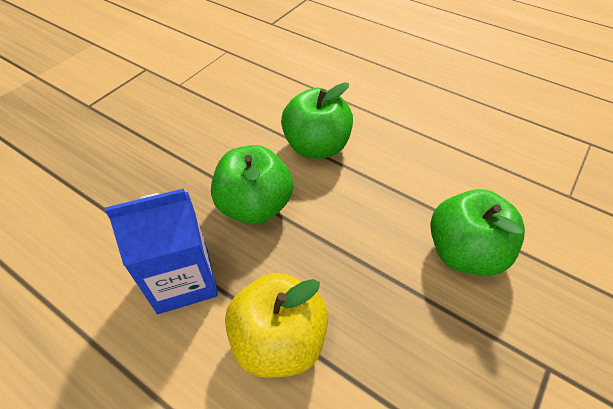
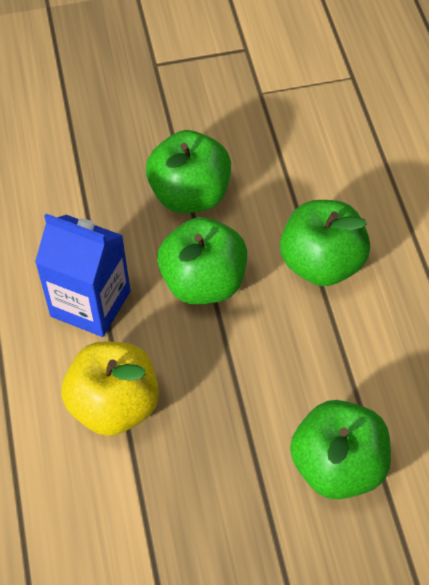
camera: 45 degrees right, 5 degrees up
none -> green apple [146,130,231,213]

